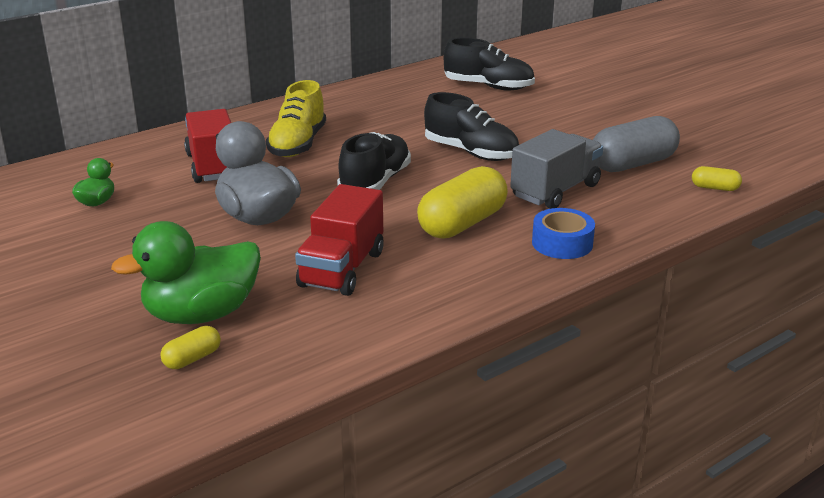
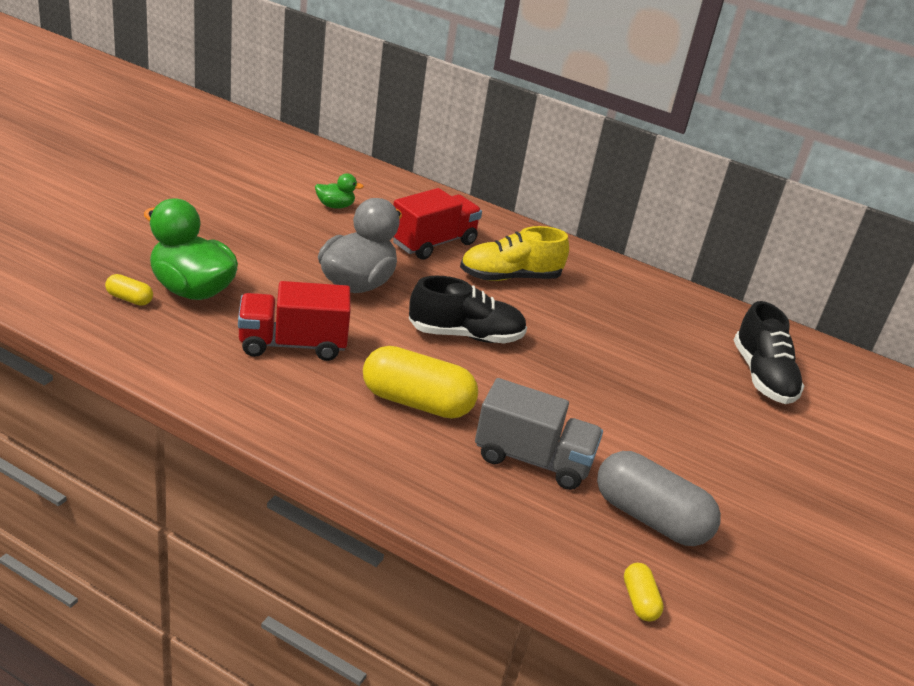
camera: 60 degrees right, 5 degrees up
black shoe [424,92,519,161] -> none
blue tape [532,208,595,259] -> none

